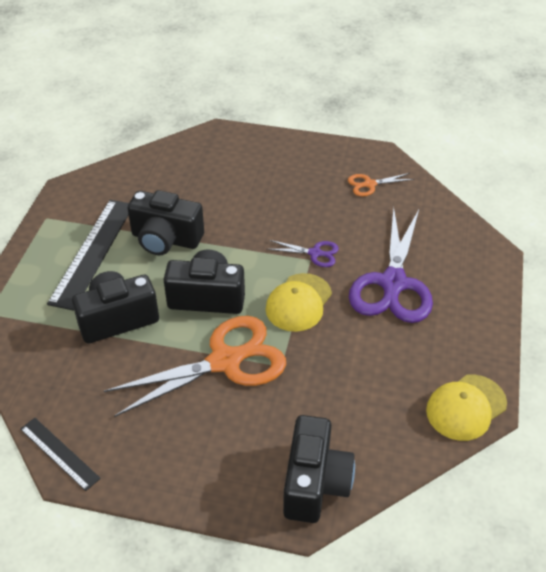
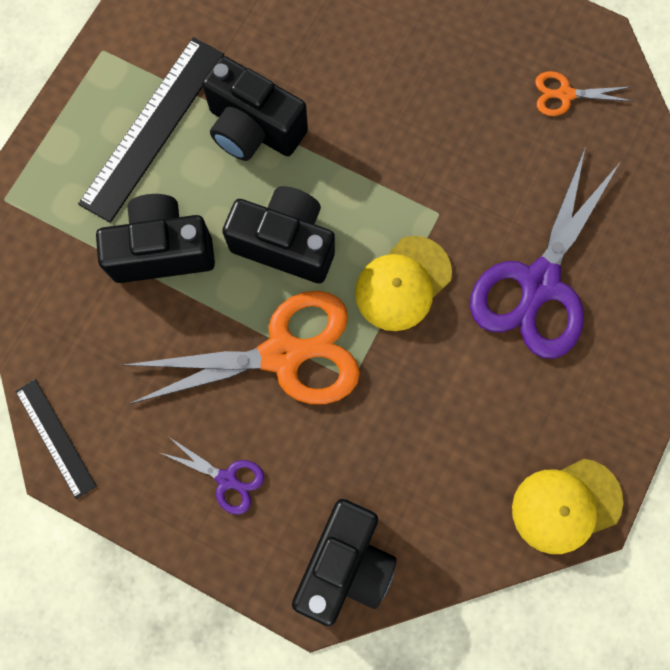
camera: 15 degrees right, 30 degrees up
purple scissors [267,240,339,267] -> purple scissors moved to [161,437,264,515]

